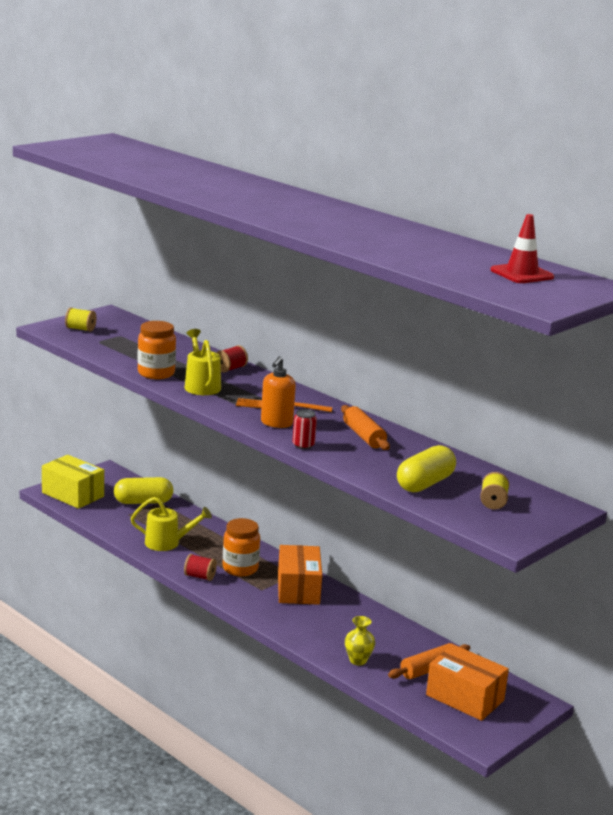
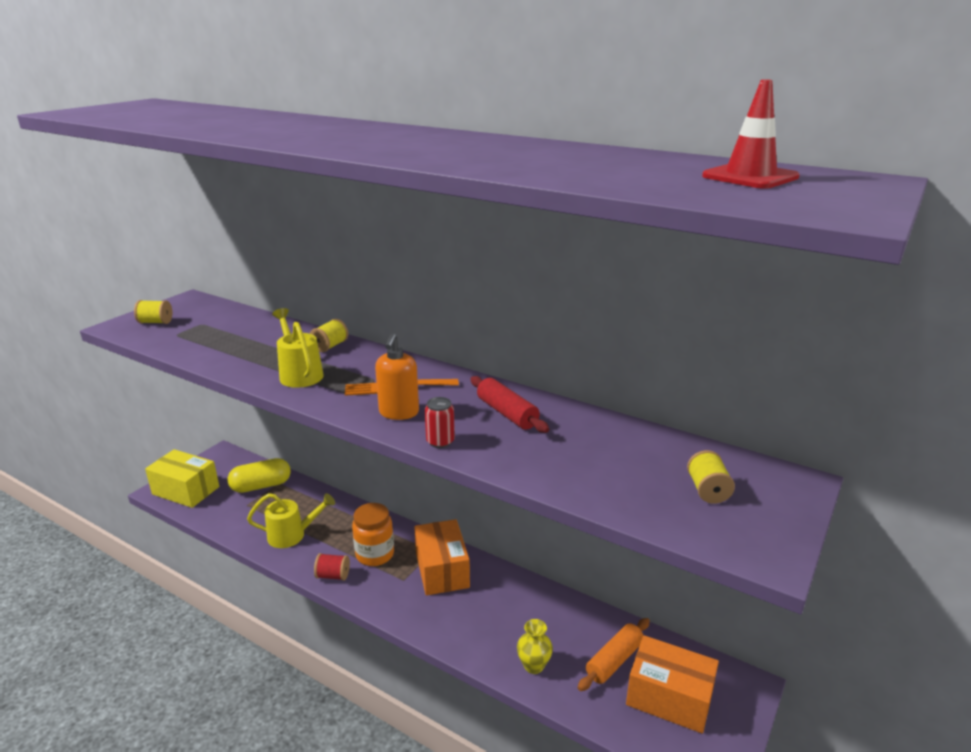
camera: 10 degrees left, 5 degrees up
orange jar [137,321,176,379] -> none
red spool [216,345,248,373] -> yellow spool [310,319,348,352]
orange rolling pin [341,405,390,450] -> red rolling pin [470,376,549,433]
yellow capsule [397,445,456,492] -> none

